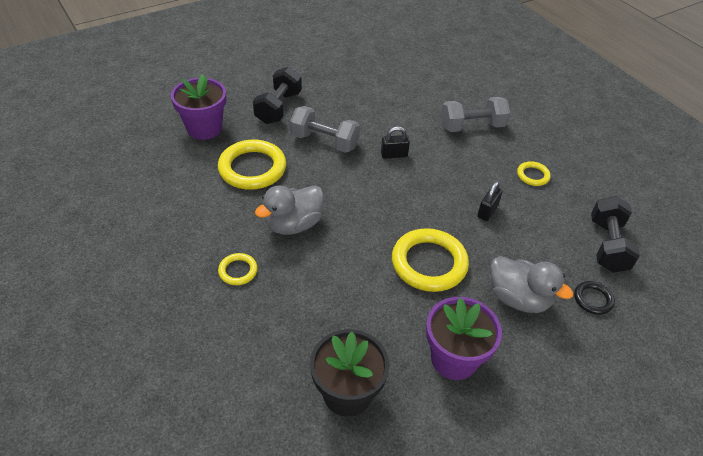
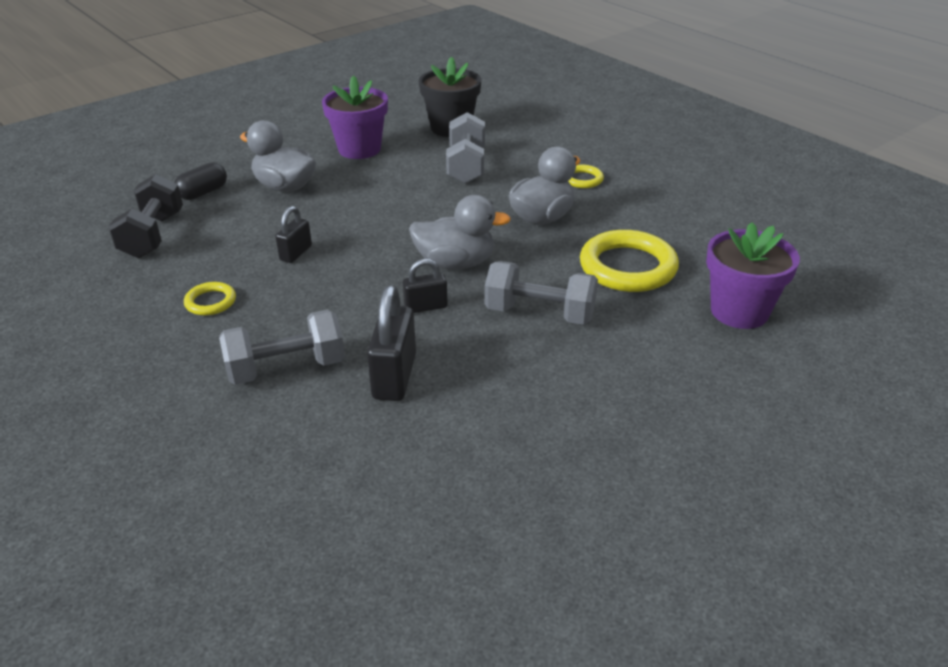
camera: 175 degrees right, 10 degrees down
black dumbbell [253,67,302,124] -> none
yellow ring [392,228,469,292] -> none
black ring [574,281,615,315] -> black capsule [174,162,227,200]
none -> black padlock [367,285,416,401]
none -> grey duck [409,195,511,270]
none -> grey dumbbell [446,112,485,184]

